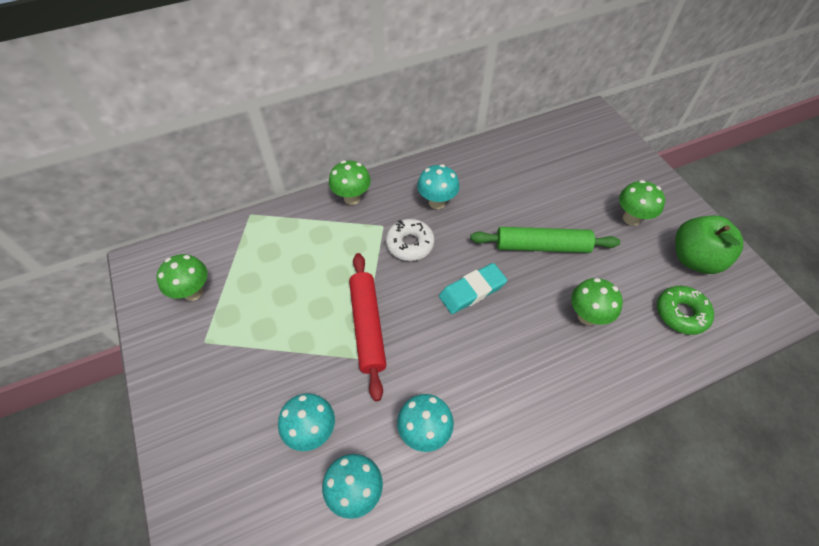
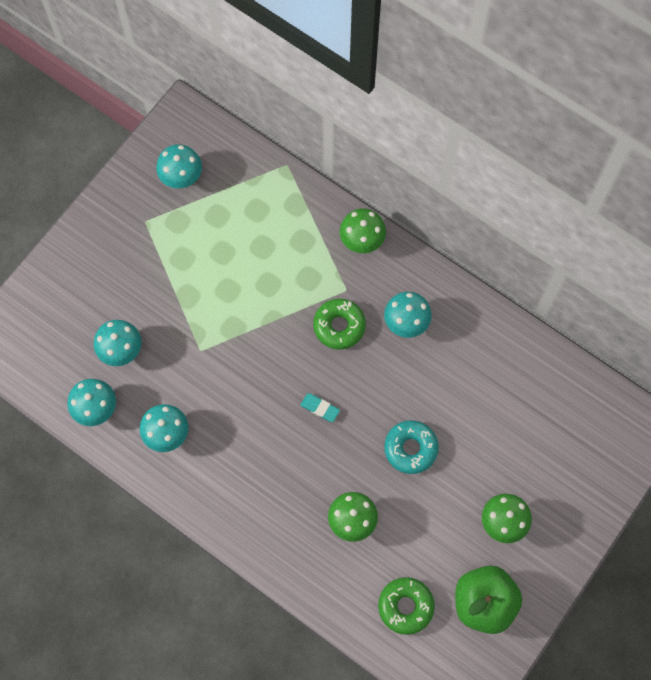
camera: 60 degrees right, 15 degrees up
green mushroom [157,254,207,301] -> turquoise mushroom [156,144,202,188]
red rolling pin [349,253,386,401] -> none
white donut [386,219,434,261] -> green donut [313,299,366,350]
turquoise eraser [439,263,507,314] -> turquoise eraser [301,393,340,422], size x0.56
green rolling pin [470,227,620,253] -> turquoise donut [384,420,439,474]

